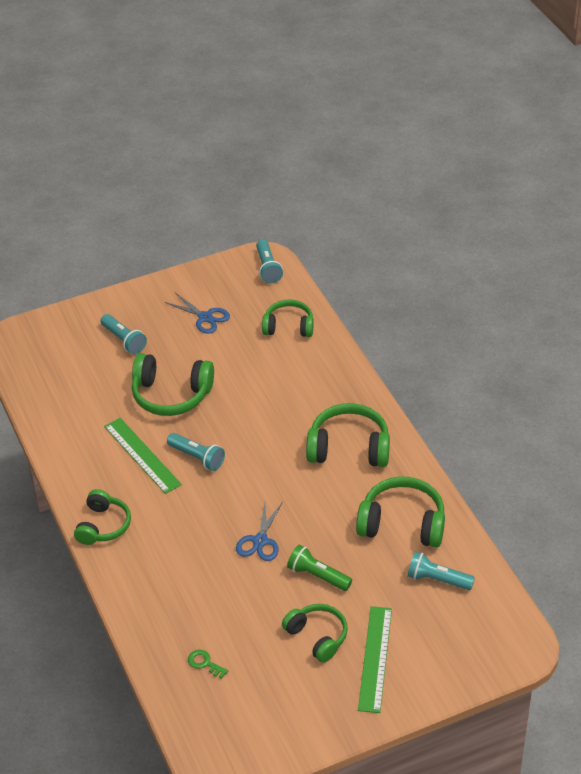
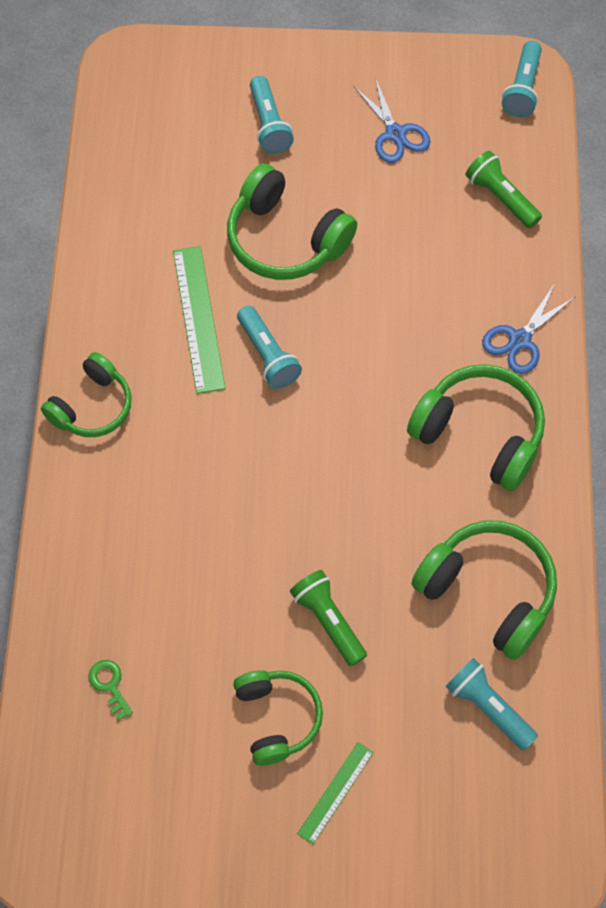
camera: 25 degrees right, 20 degrees up
blue scissors [236,502,283,561] -> blue scissors moved to [482,283,575,374]
green headphones [262,299,314,337] -> green flashlight [465,151,542,228]
green ruler [358,606,392,713] -> green ruler [297,742,374,844], size x0.58

